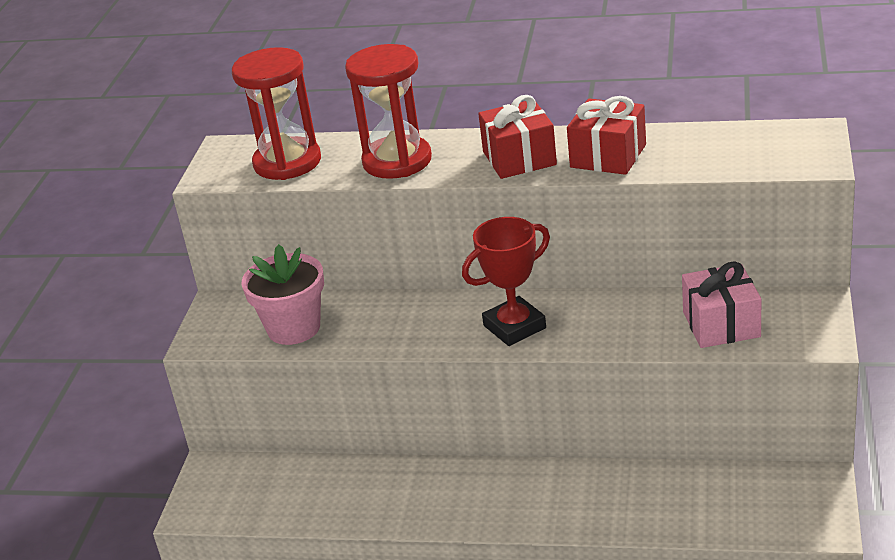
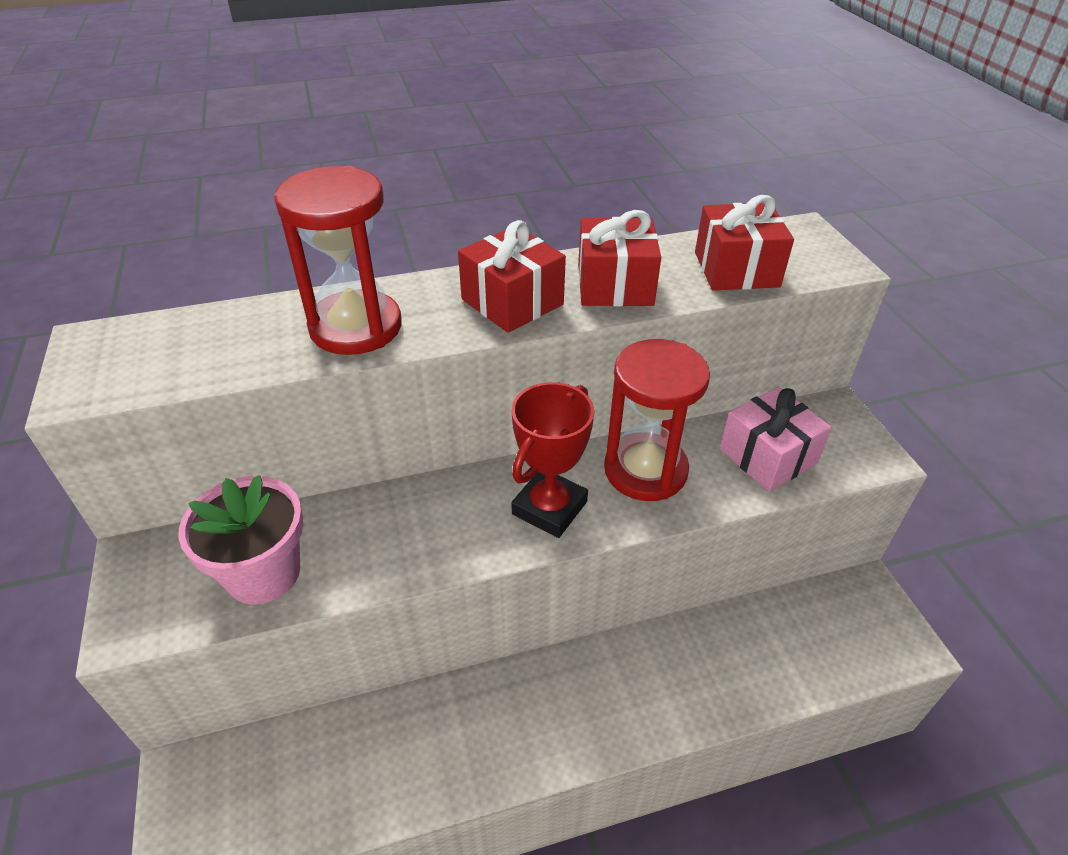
camera: 30 degrees left, 10 degrees up
red hourglass [232,47,321,180] -> red hourglass moved to [604,339,710,501]
none -> red gift [695,195,794,291]

